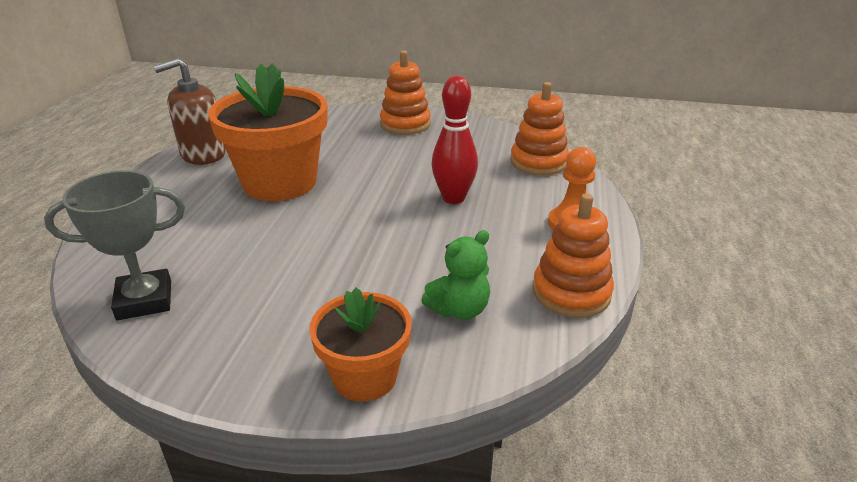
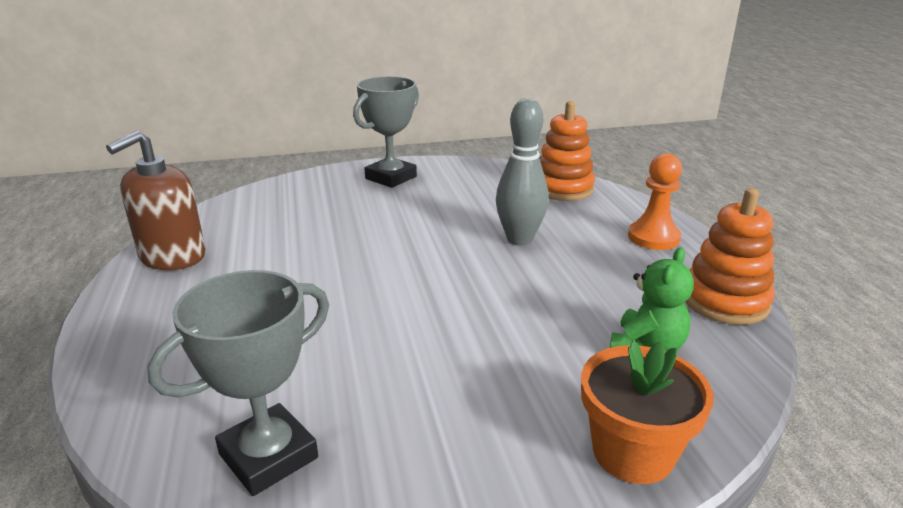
camera: 25 degrees left, 5 degrees down
orange flower pot [208,63,328,201] -> none
orange stacking toy [380,51,431,135] -> grey trophy [353,76,419,188]
red bowling pin [432,76,478,204] -> grey bowling pin [496,98,549,246]

